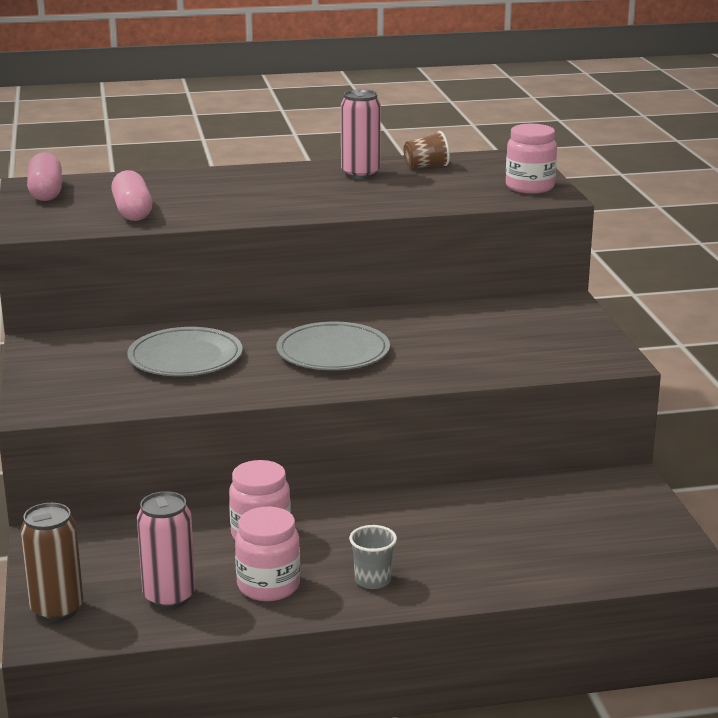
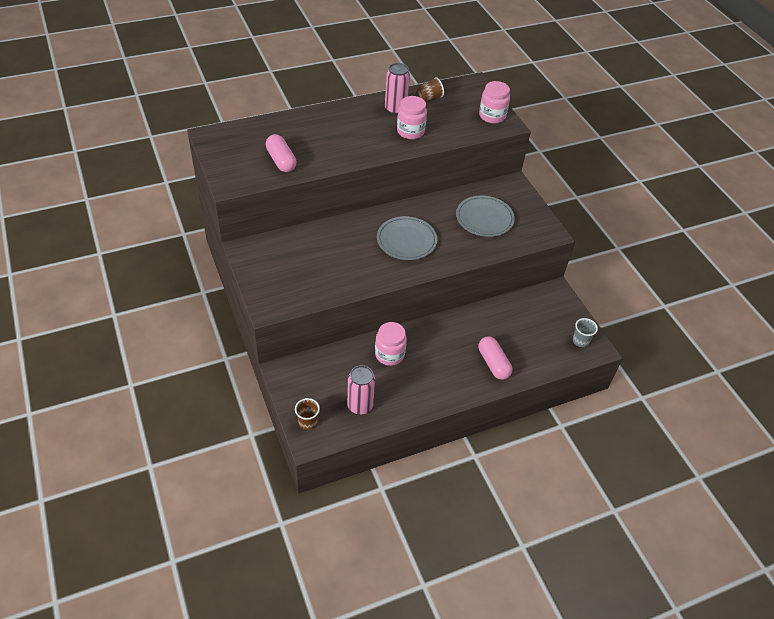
camera: 15 degrees left, 25 degrees up
brown can [20,503,83,622] -> brown cup [295,398,320,430]
pink capsule [27,152,62,201] -> pink capsule moved to [479,336,512,380]
grey plate [127,327,243,376] -> grey plate moved to [456,196,515,237]
pink jar [235,507,300,601] -> pink jar moved to [397,96,427,139]
grey cup [349,525,397,589] -> grey cup moved to [573,318,598,347]

